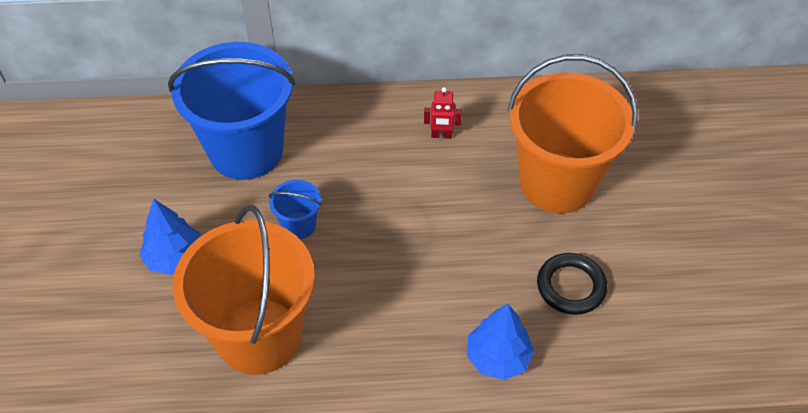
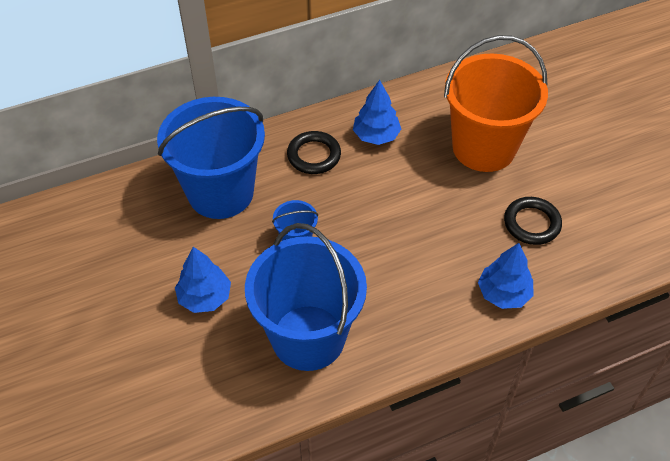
camera: 20 degrees left, 0 degrees up
orange bucket [173,205,315,375] -> blue bucket [245,223,367,371]
red robot [424,87,462,139] -> blue tree [353,80,401,145]
none -> black ring [287,131,341,174]

